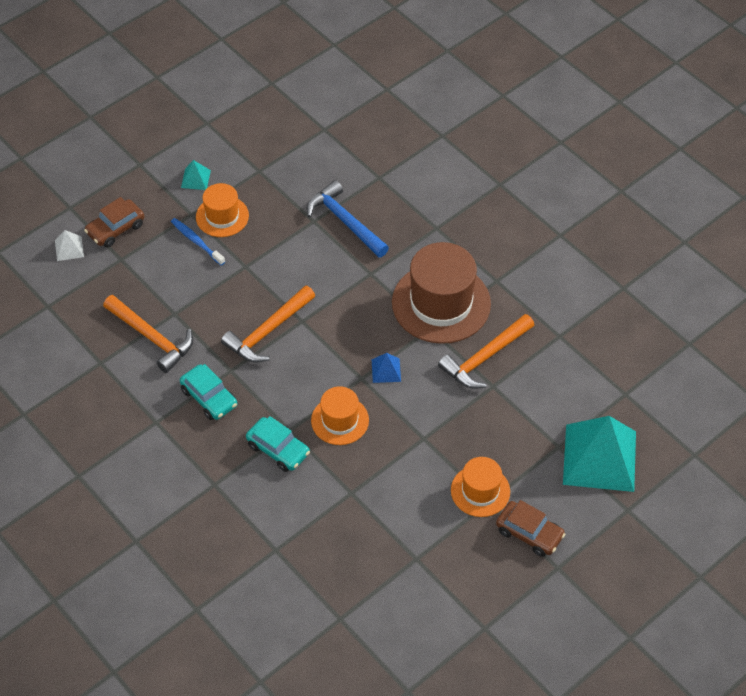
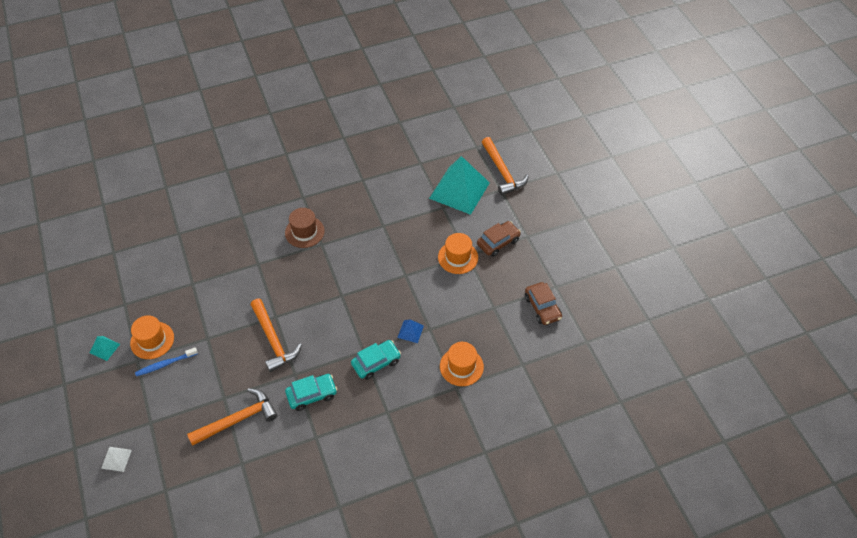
camera: 70 degrees left, 0 degrees up
brown car [84,197,144,247] -> brown car moved to [525,282,562,325]
blue hammer [307,180,389,258] -> none
orange hat [311,386,369,445] -> orange hat moved to [440,342,484,386]
blue pyramid [372,353,401,383] -> blue pyramid moved to [397,319,424,343]
brown hat [392,242,491,344] -> brown hat [285,208,325,248], size x0.56
orange hammer [438,314,534,389] -> orange hammer moved to [482,137,529,195]

